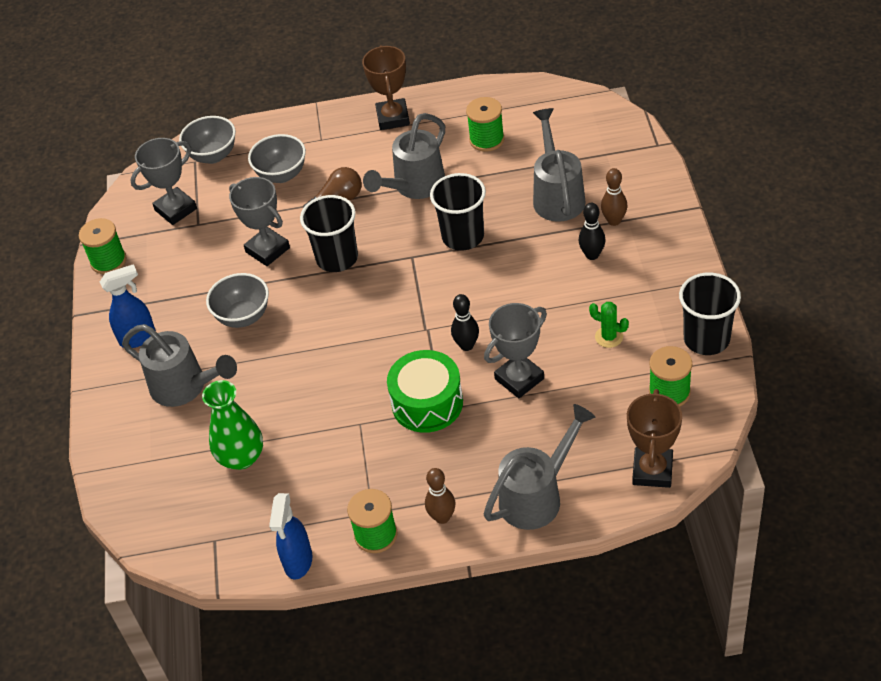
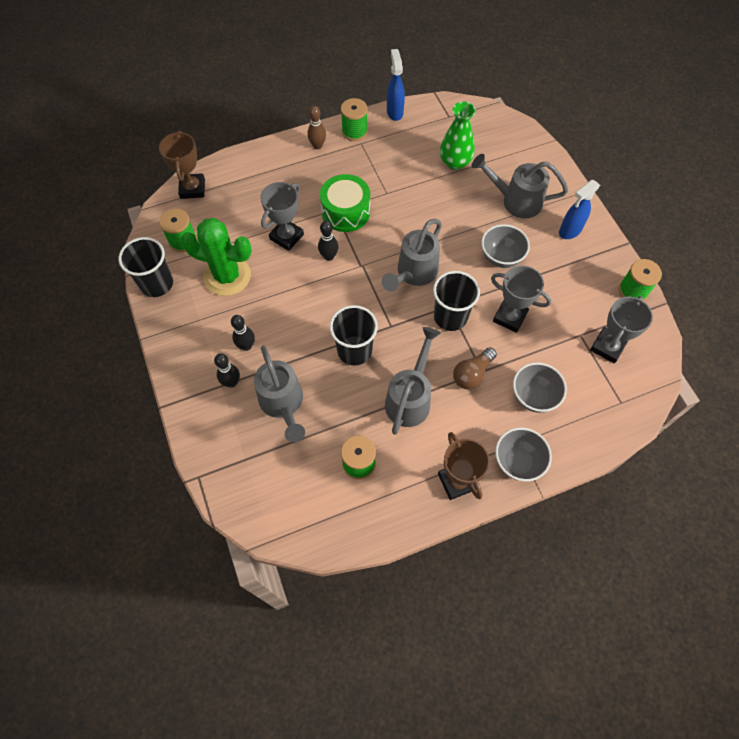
camera: 160 degrees right, 15 degrees up
grey bowl [179,116,236,164] -> grey bowl moved to [495,428,552,482]
grey watering can [484,404,595,530] -> grey watering can moved to [382,219,442,291]
green cactus [589,302,629,348] -> green cactus [181,218,252,296], size x2.30
brown bowling pin [601,168,627,226] -> black bowling pin [214,353,240,388]

